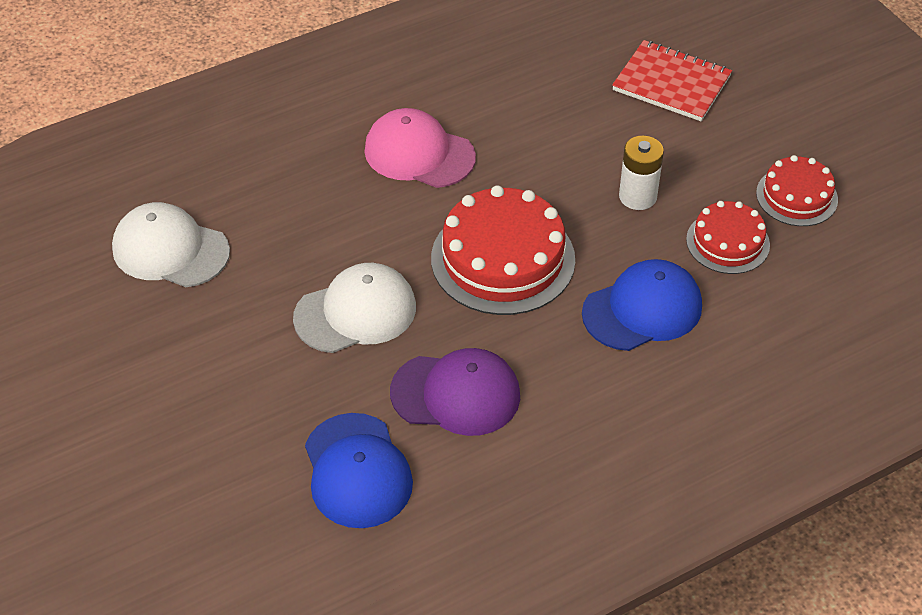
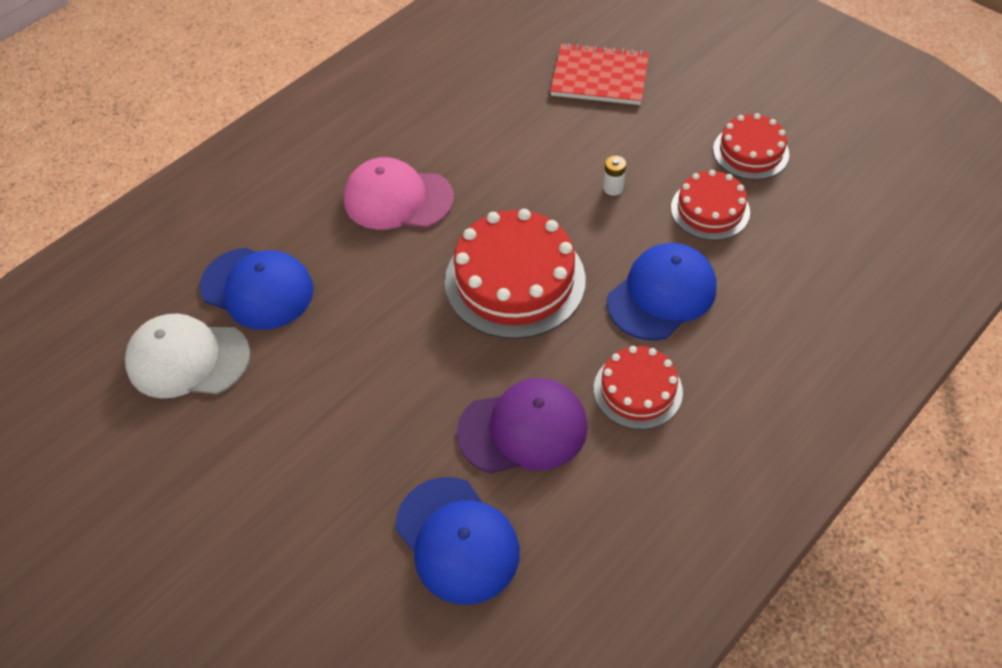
camera: 15 degrees left, 5 degrees up
white cap [293,263,416,353] -> none
white battery [619,136,664,210] -> white battery [603,156,626,196], size x0.56
none -> blue cap [200,248,314,330]
none -> red cake [594,346,683,429]

